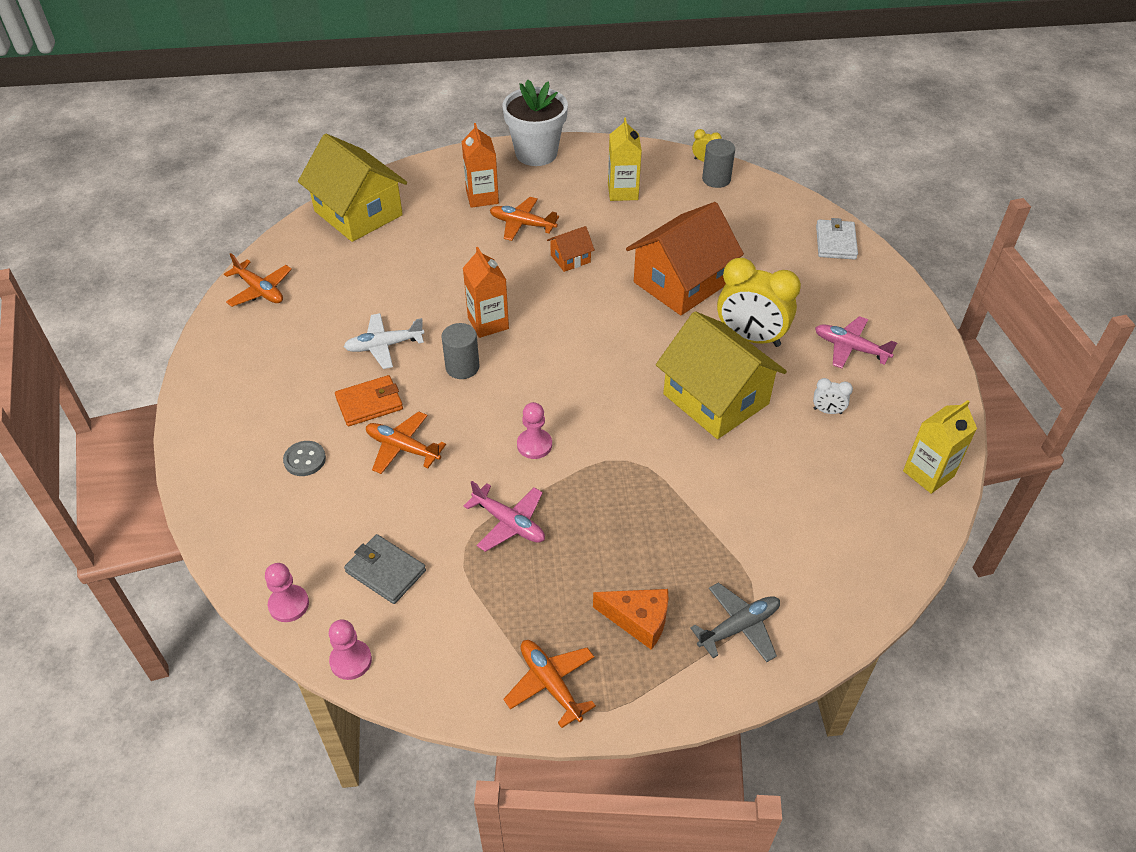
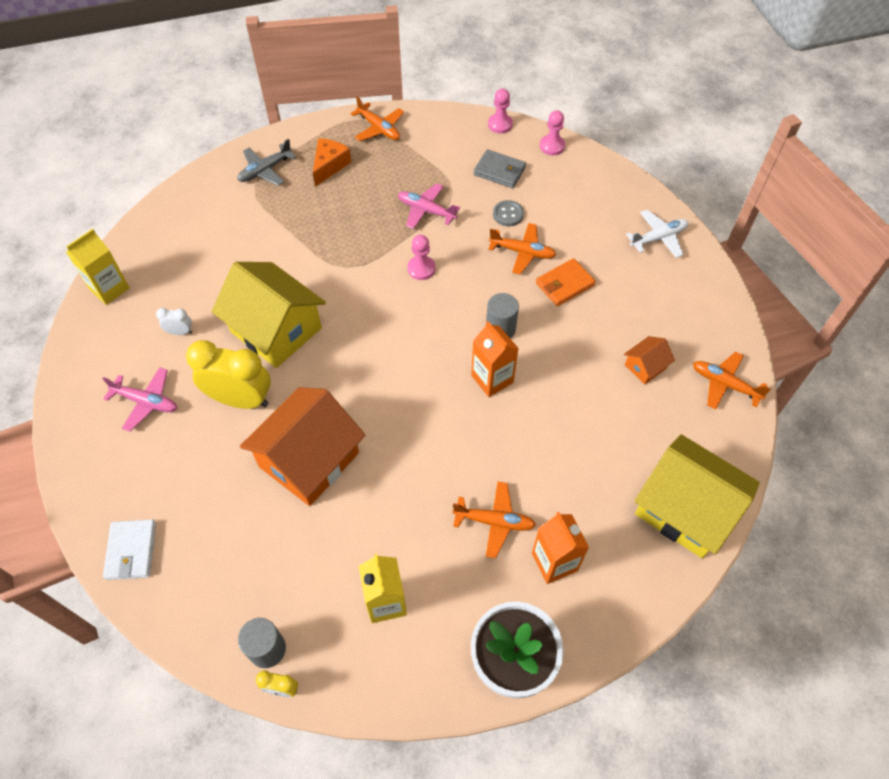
camera: 170 degrees right, 10 degrees up
grey button [283,441,326,476] -> grey button moved to [493,200,524,226]
white plane [344,313,424,369] -> white plane moved to [626,210,689,258]
orange house [547,226,595,272] -> orange house moved to [624,336,675,384]
orange cheese [593,589,668,650] -> orange cheese turned 105 degrees clockwise [313,138,351,187]

